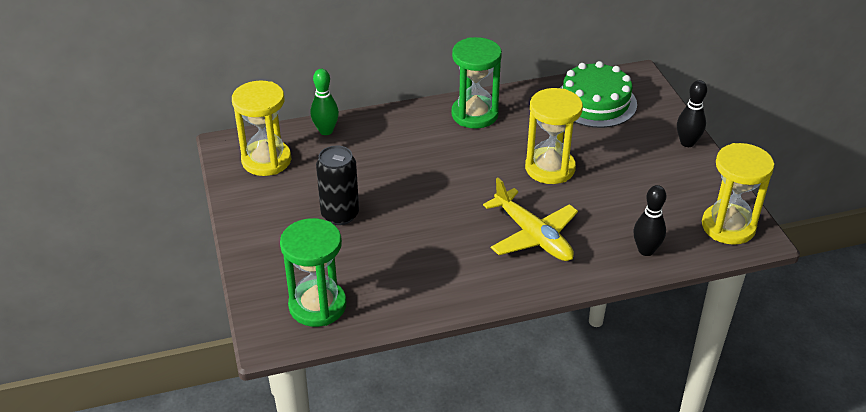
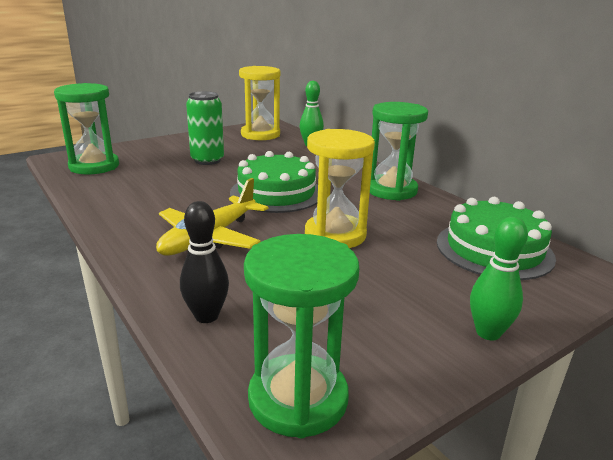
camera: 70 degrees right, 15 degrees down
black can [316,146,359,225] -> green can [186,91,224,165]
black bowling pin [677,80,707,147] -> green bowling pin [470,217,528,340]
yellow hourglass [702,143,774,245] -> green hourglass [244,234,359,438]
none -> green cake [230,151,318,213]

